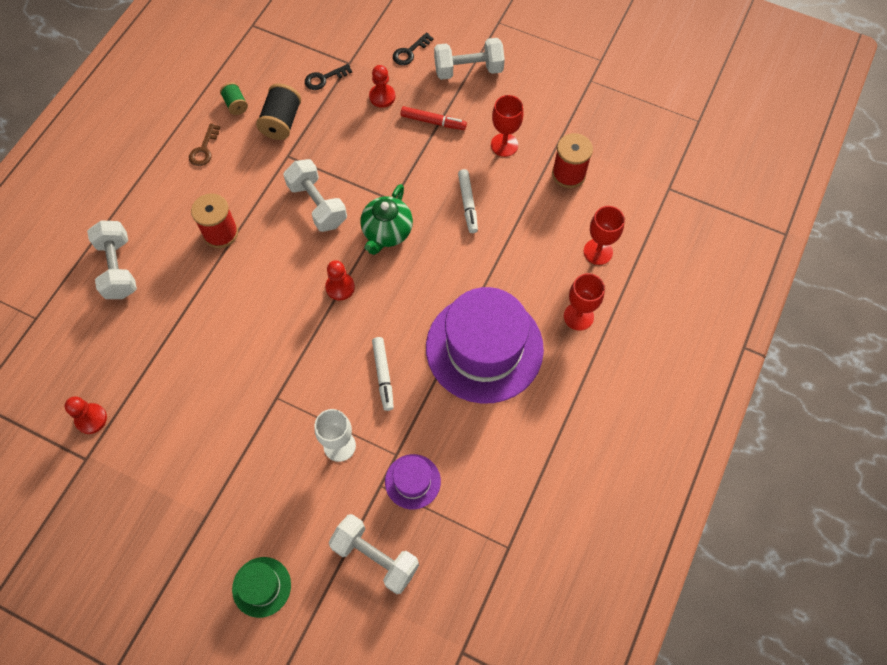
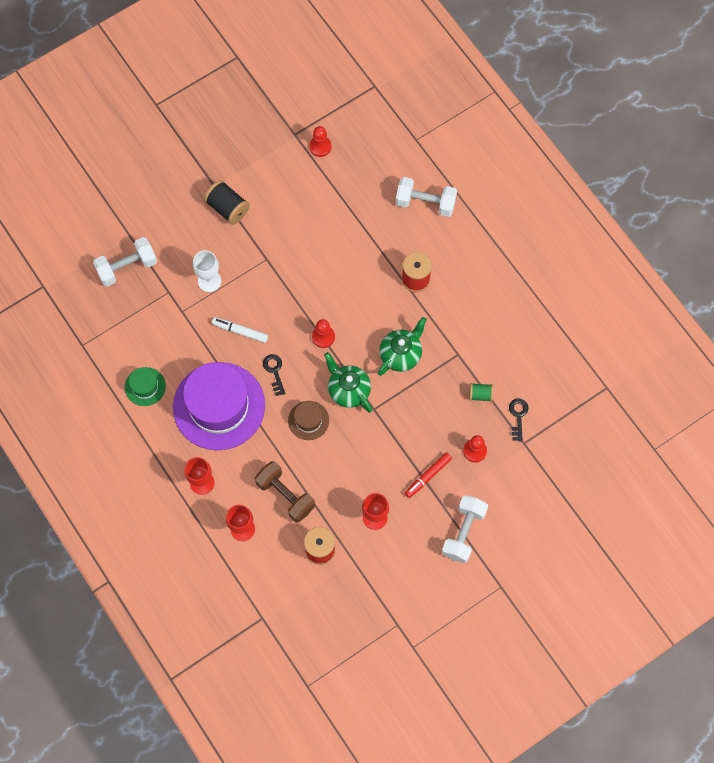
camera: 120 degrees right, 5 degrees up
brown key [189,123,221,166] -> none
green spool [220,82,248,115] -> green spool moved to [469,383,494,402]
green hat [232,557,291,618] -> green hat moved to [125,367,166,406]
black spool [256,84,301,140] -> black spool moved to [204,180,250,225]
white dumbbell [283,159,347,232] -> green teapot [378,317,427,376]
purple hat [385,454,441,509] -> none
black key [393,33,434,65] -> black key moved to [263,354,285,396]
white marker [458,169,478,233] -> none
none -> brown dumbbell [255,461,315,523]
none -> brown hat [288,401,329,440]

